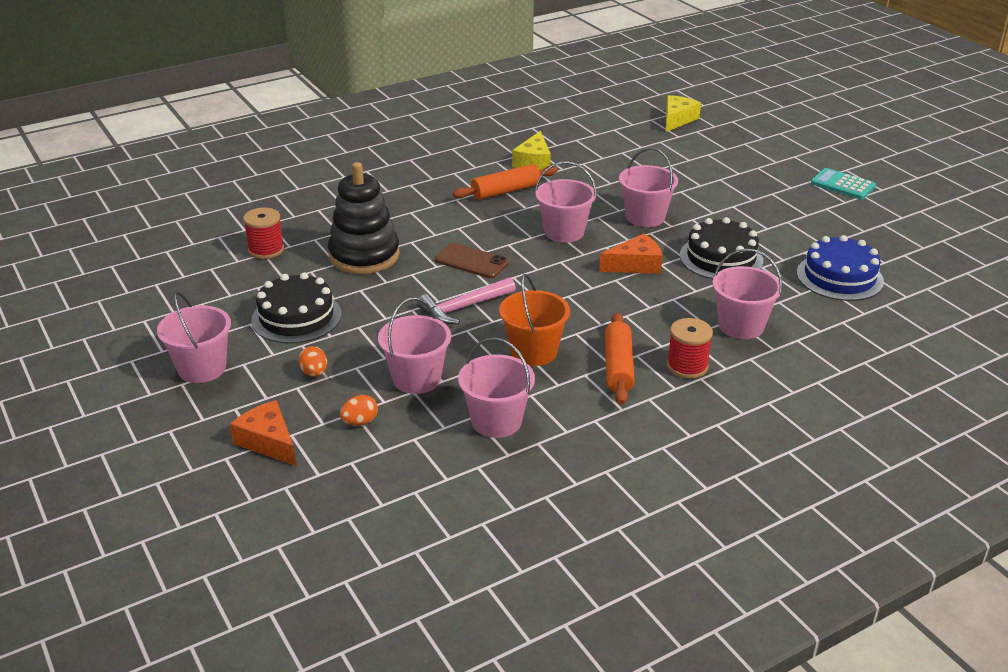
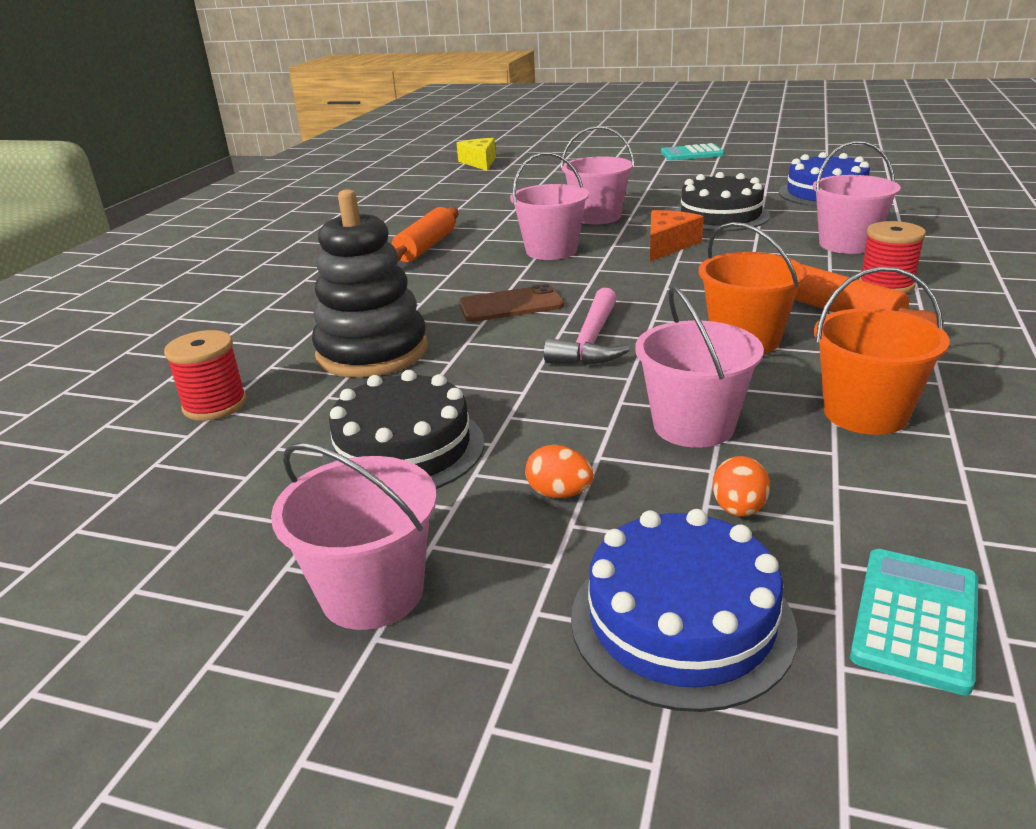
camera: 40 degrees left, 5 degrees down
orange cheese [230,400,296,466] -> blue cake [571,509,798,712]
pink bucket [458,338,535,438] -> orange bucket [814,267,949,435]
yellow cheese [512,131,551,170] -> none
none -> turquoise calculator [850,549,978,695]

